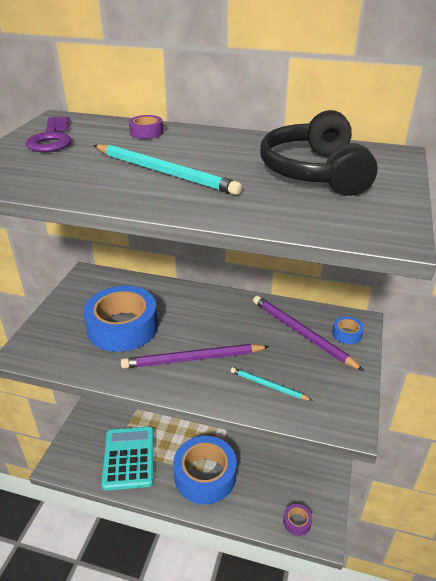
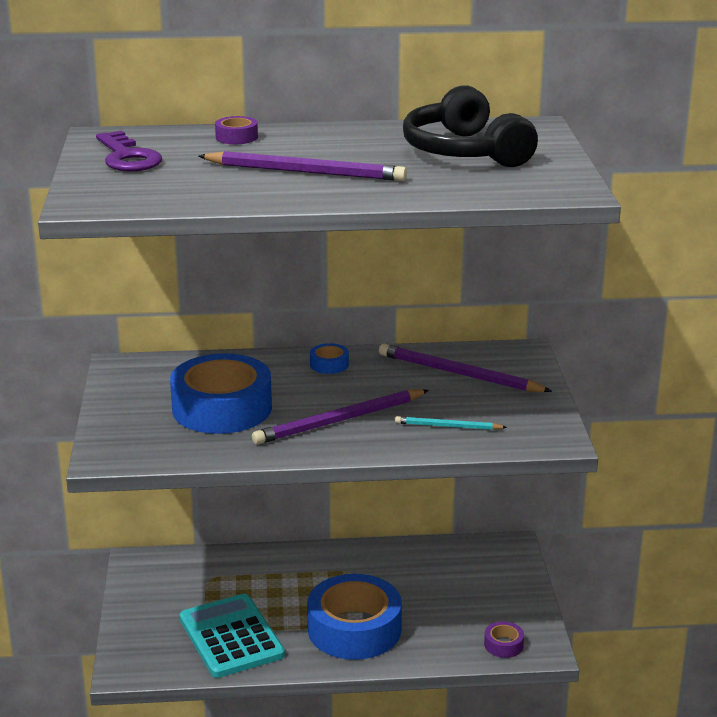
camera: 20 degrees left, 10 degrees down
turquoise pencil [94,145,242,195] -> purple pencil [199,151,407,181]
blue tape [332,317,364,344] -> blue tape moved to [310,343,349,374]

